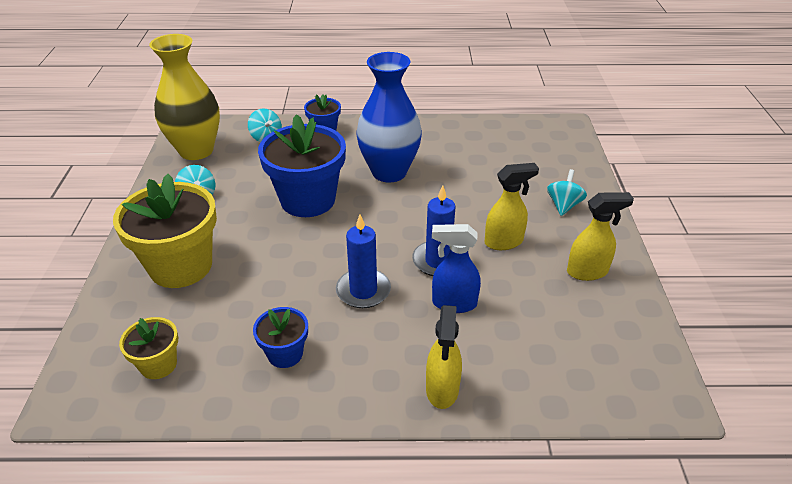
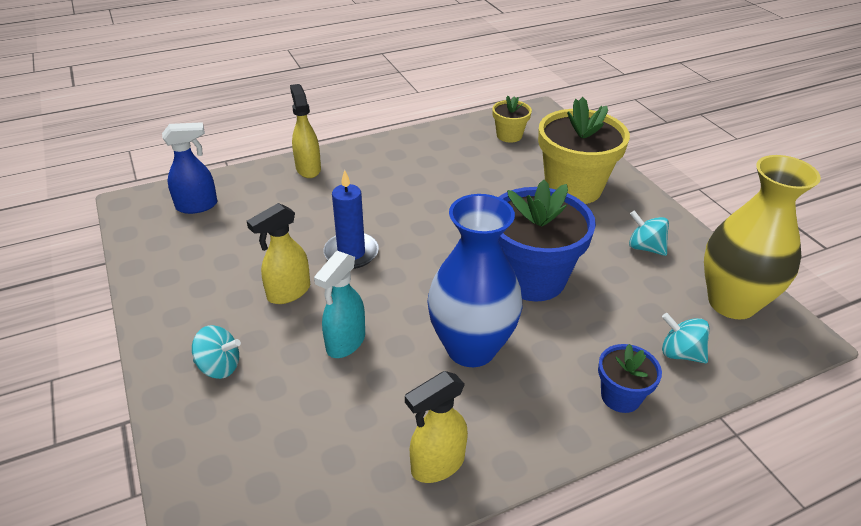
camera: 155 degrees right, 0 degrees up
blue flower pot [253,307,308,368] -> none
blue candle [336,214,391,308] -> none
blue spray bottle [432,224,481,313] -> blue spray bottle moved to [162,122,217,214]
turquoise spinning top [547,169,587,216] -> turquoise spinning top turned 75 degrees counterclockwise [192,325,241,379]
yellow spray bottle [567,192,634,281] -> yellow spray bottle moved to [405,371,468,483]
none -> turquoise spray bottle [314,251,365,358]

